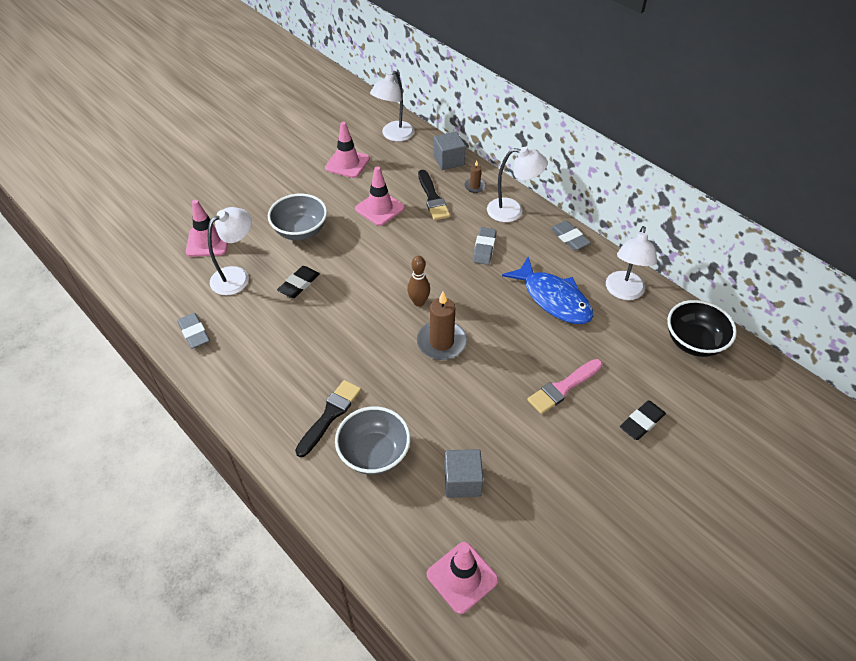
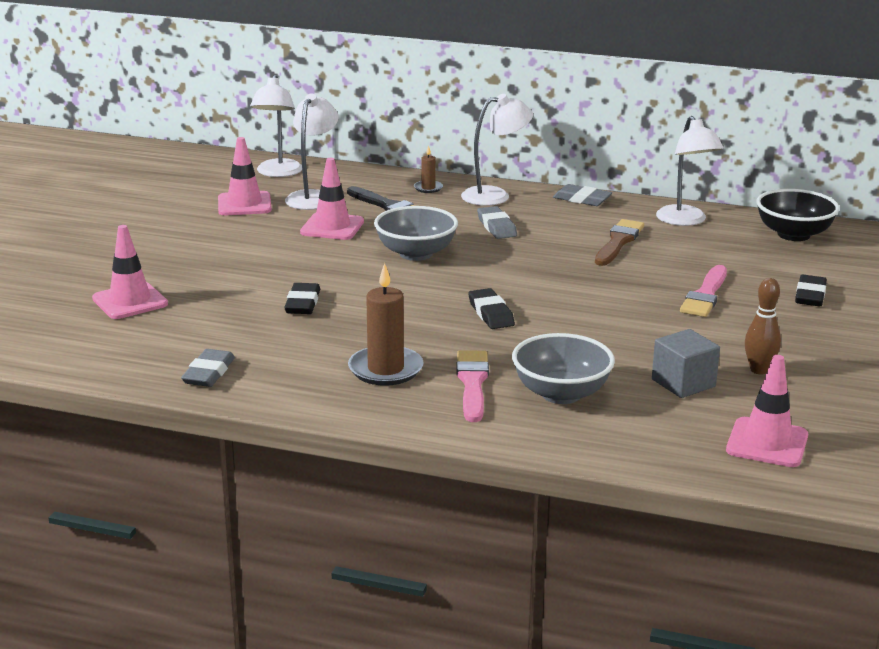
camera: 30 degrees left, 25 degrees down
grey eraser [177,313,210,349] -> grey eraser turned 75 degrees clockwise [181,349,235,387]
white lamp [208,207,252,295] -> white lamp moved to [285,93,338,210]
grey bowl [268,194,327,240] -> grey bowl moved to [374,206,458,261]
black brush [295,380,361,457] -> pink brush [457,350,489,422]
brown bowling pin [407,256,430,307] -> brown bowling pin moved to [745,278,781,374]
brown candle [417,292,467,360] -> brown candle moved to [348,263,424,386]
grey cube [434,131,466,170] -> none
blue fish [502,257,593,324] -> brown brush [595,219,644,266]
none -> black eraser [468,288,515,329]

